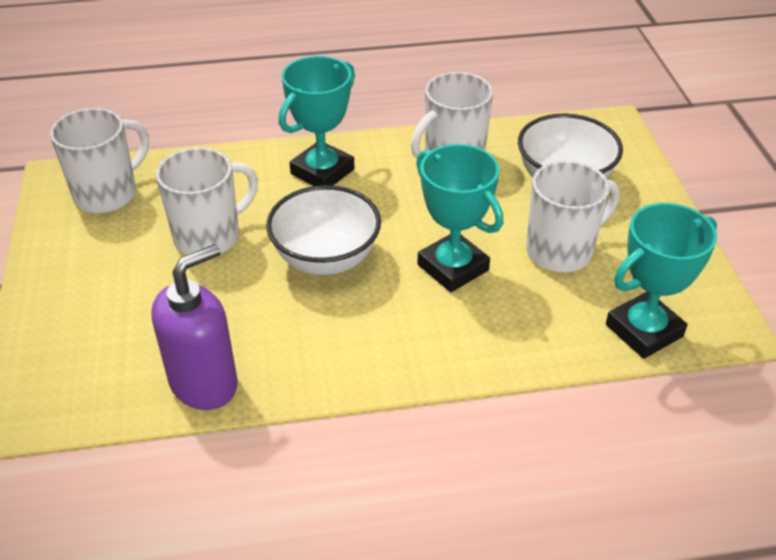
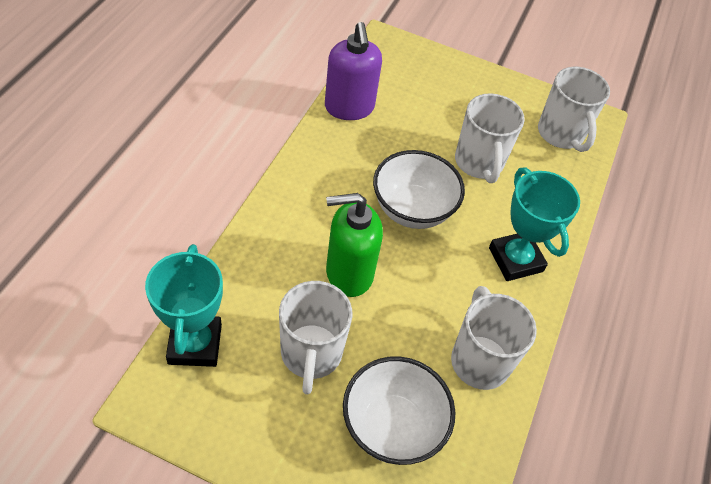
camera: 115 degrees right, 10 degrees up
turquoise trophy [416,144,503,292] -> green soap dispenser [326,193,383,297]

